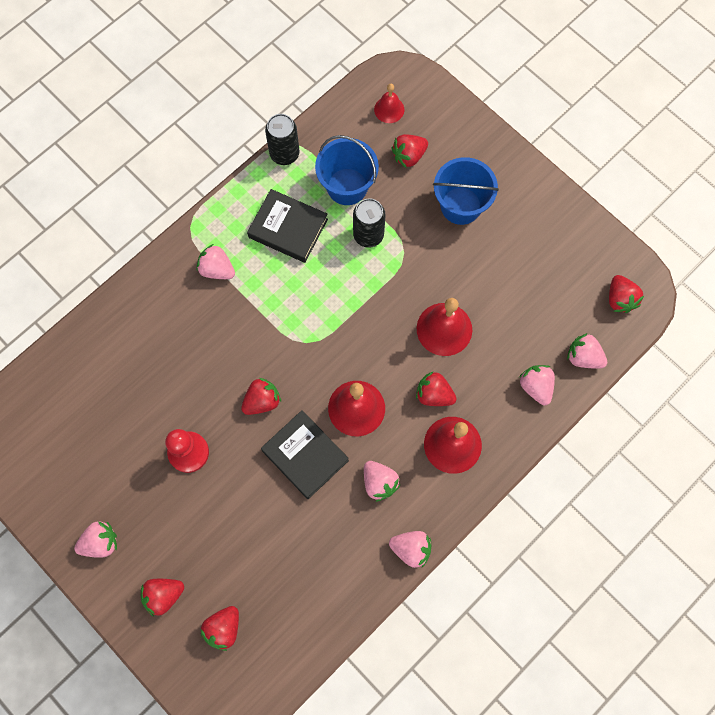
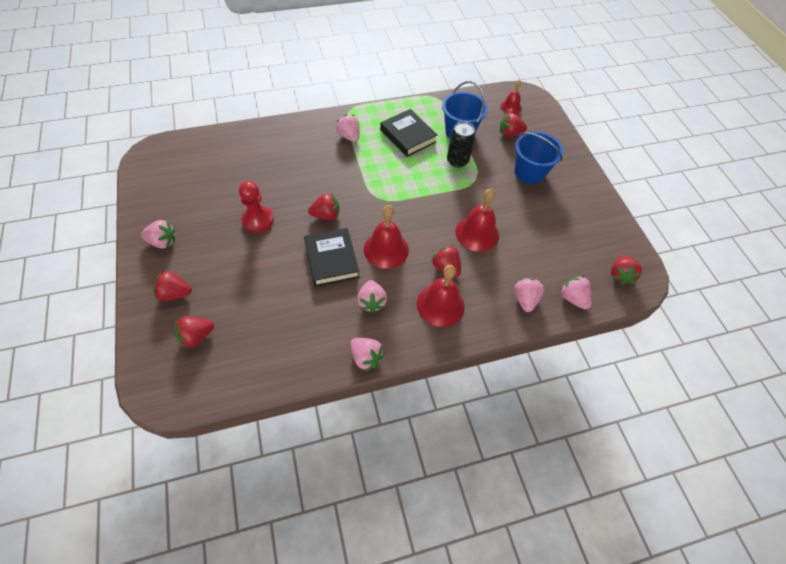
camera: 25 degrees right, 15 degrees down
black can [265,114,300,165] -> none

